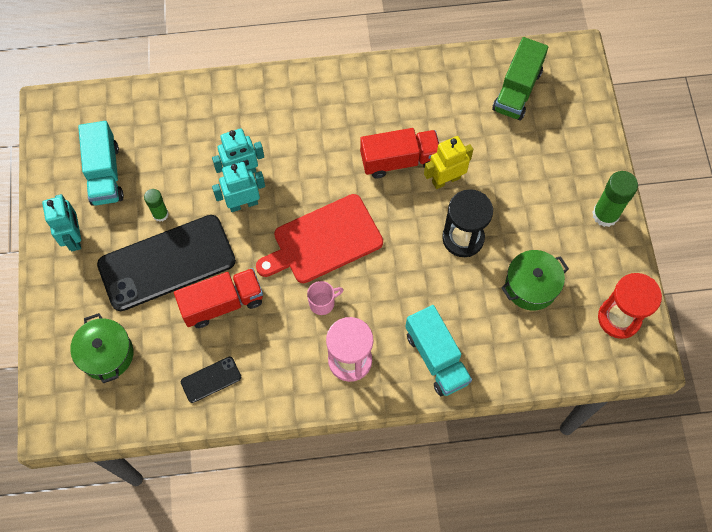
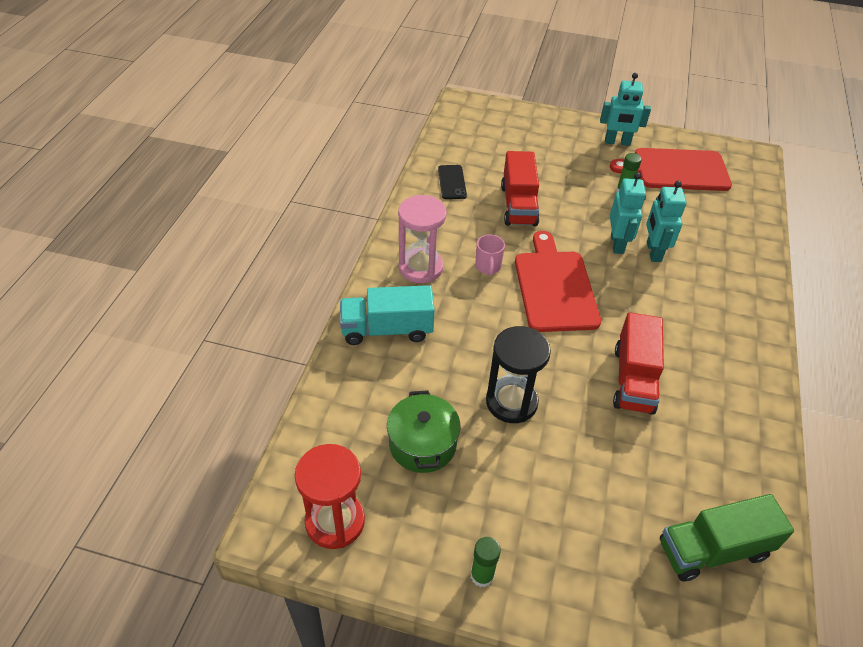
camera: 110 degrees right, 20 degrees down
green pot [70,313,133,383] -> none
turquoise truck [78,121,124,206] -> red cutting board [610,148,732,191]
black phone [97,215,236,311] -> none
yellow robot [424,136,473,189] -> none
green truck [492,37,548,120] -> green truck turned 60 degrees counterclockwise [660,494,794,581]
green glue stick [592,171,638,227] -> green glue stick [471,537,501,587], size x0.60

